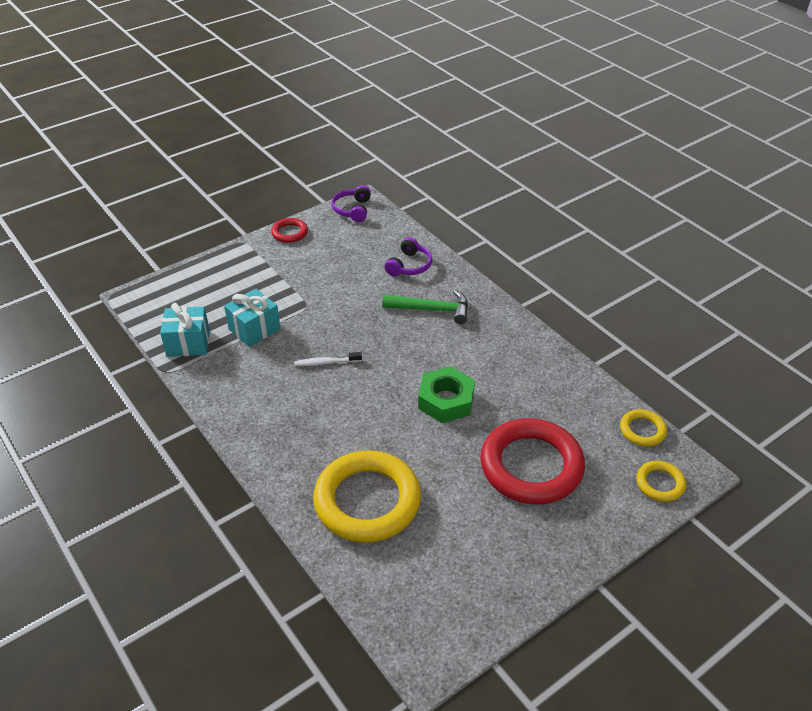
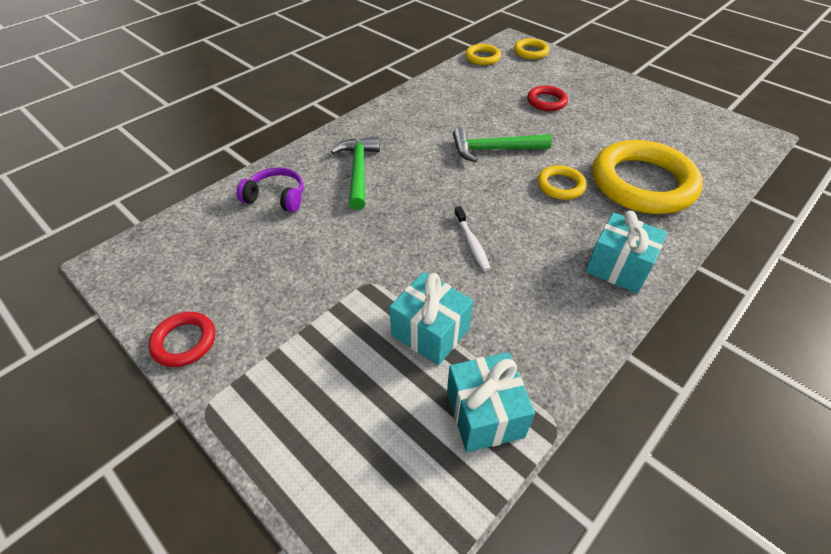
camera: 100 degrees left, 5 degrees up
purple headphones [332,185,371,222] -> none
green nut [418,366,475,423] -> green hammer [453,127,552,162]
red ring [480,418,585,505] -> red ring [527,86,568,111], size x0.46
none -> yellow ring [537,165,587,200]
none -> turquoise gift [585,211,667,293]

